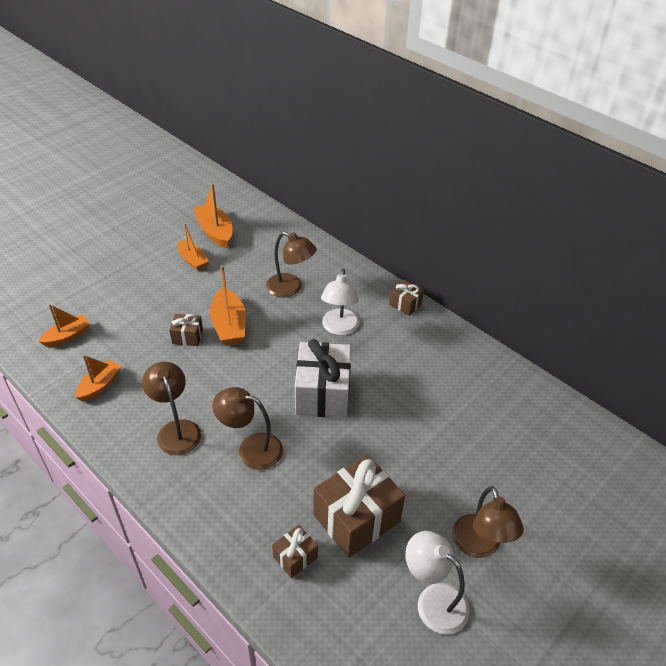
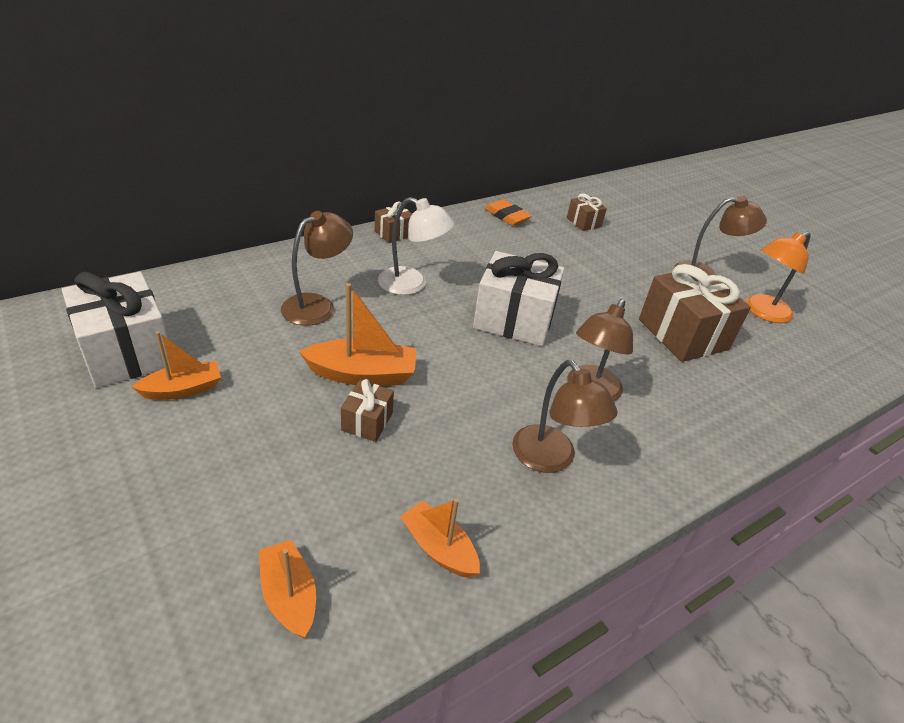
camera: 80 degrees left, 5 degrees down
brown lamp [142,362,201,455] -> brown lamp turned 105 degrees counterclockwise [512,360,618,473]
orange boat [194,183,232,249] -> white gift [62,272,170,388]
brown gift [272,525,318,578] -> brown gift moved to [567,193,607,231]
white lamp [405,531,470,634] -> orange lamp [746,231,811,323]
none -> orange eraser [484,199,532,226]

